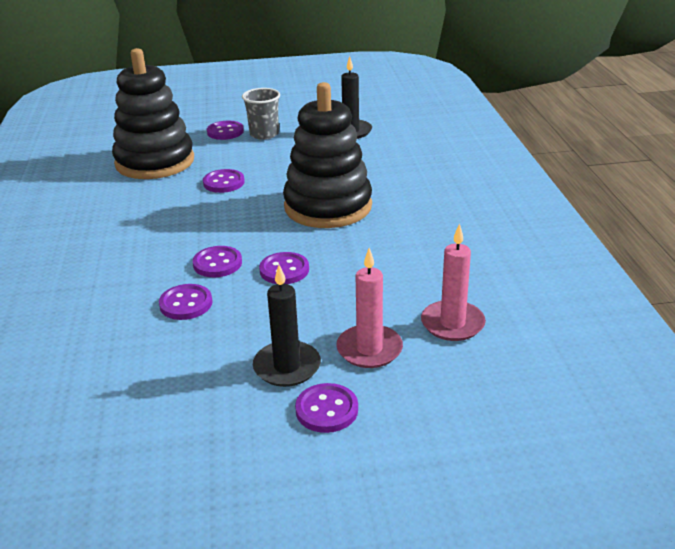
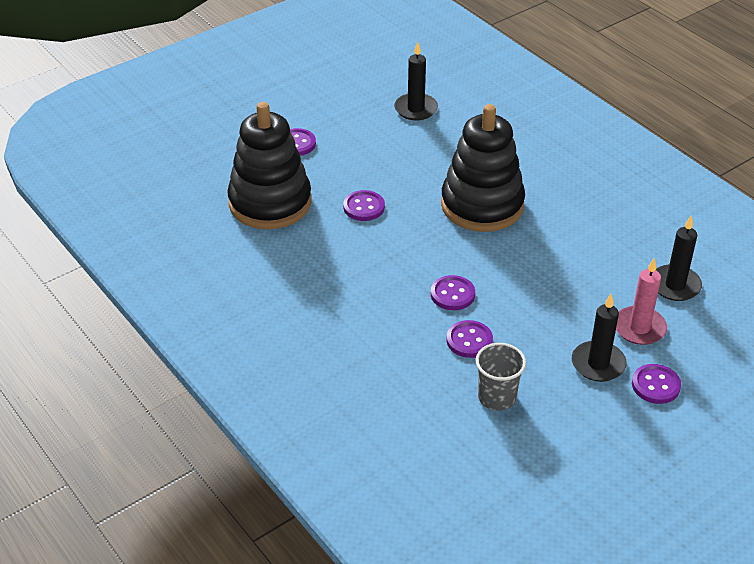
camera: 30 degrees left, 10 degrees up
grey cup [242,88,280,140] -> grey cup moved to [476,343,526,411]
purple button [259,252,309,284] -> none
pink candle [421,223,486,341] -> black candle [656,216,702,301]

